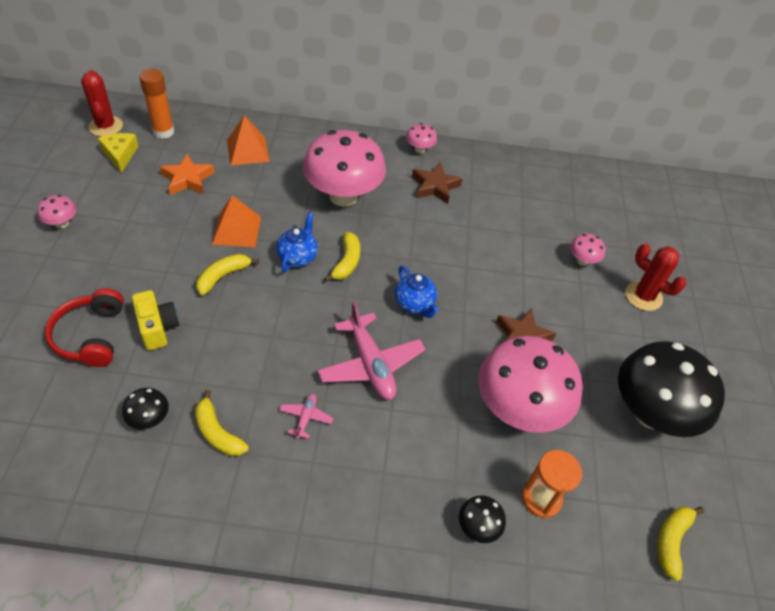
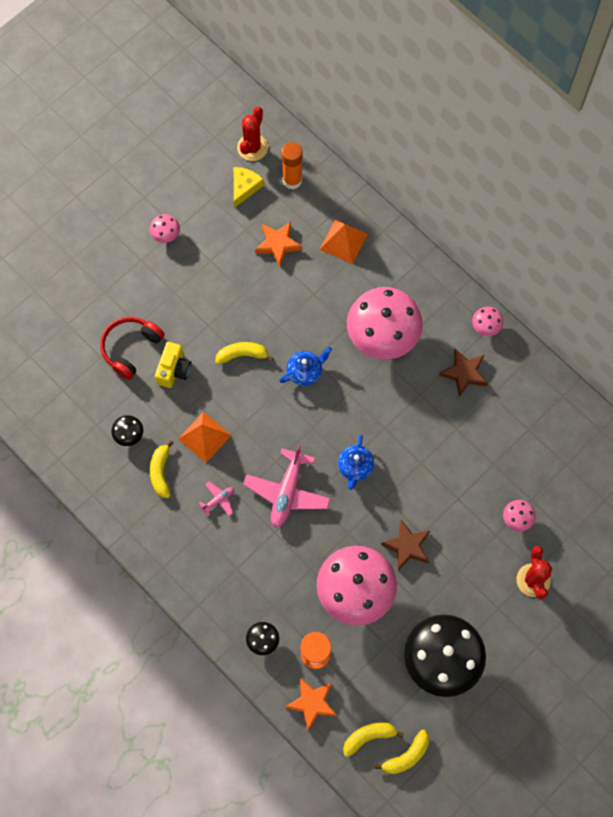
camera: 45 degrees right, 20 degrees up
orange pyramid [212,195,261,247] -> orange pyramid moved to [178,412,231,463]
yellow banana [324,232,360,282] -> yellow banana moved to [374,730,429,774]
none -> orange star [285,678,337,730]

